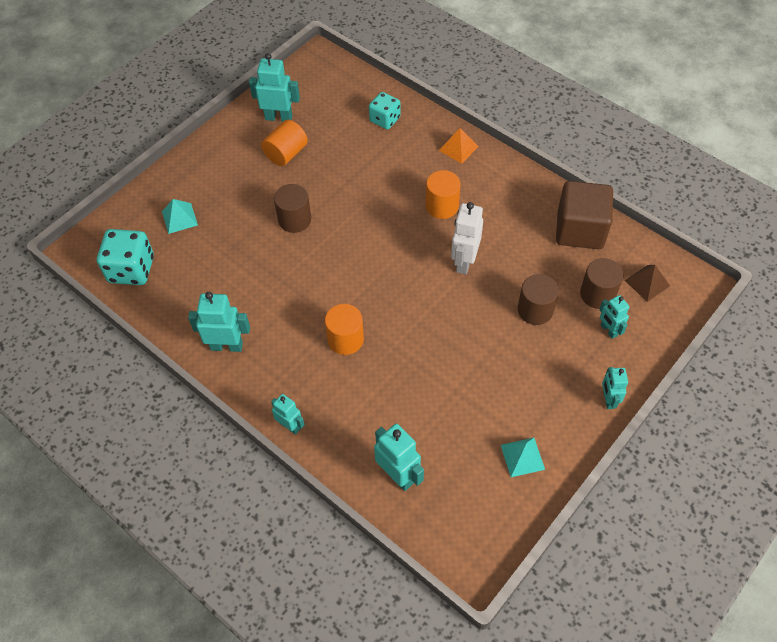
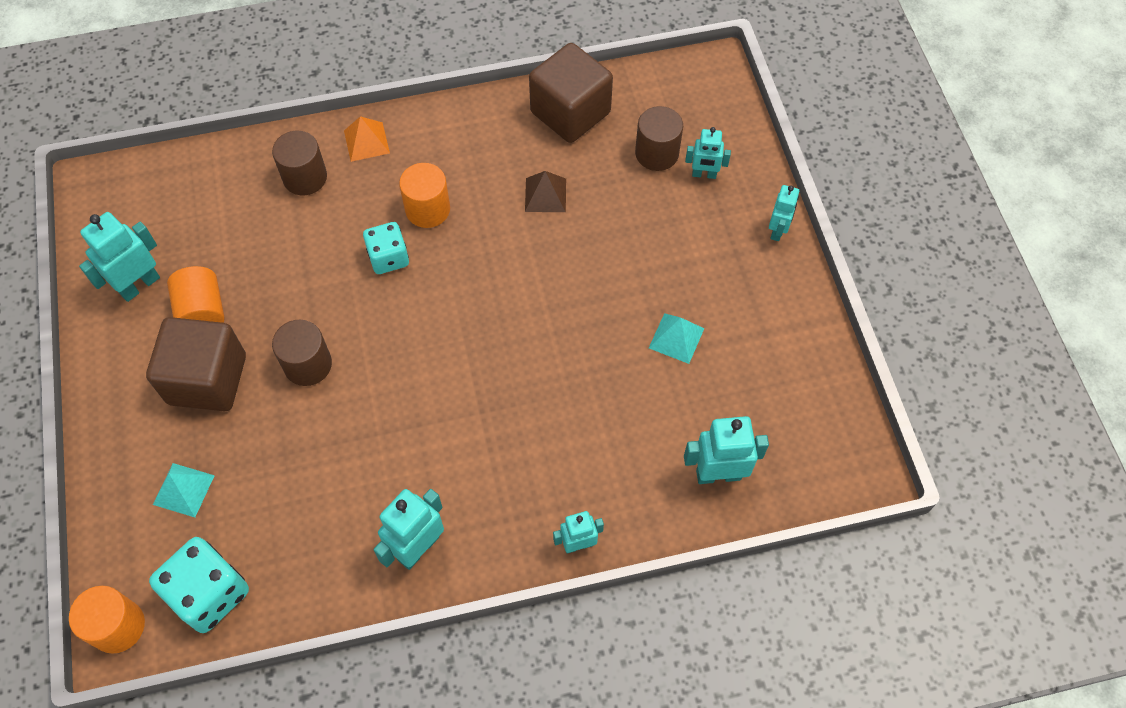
camera: 55 degrees left, 5 degrees up
orange cylinder [325,304,364,355] -> orange cylinder moved to [69,585,145,654]
turquoise dice [369,92,401,129] -> turquoise dice moved to [363,222,409,274]
white robot [451,202,483,274] -> none
turquoise pyramid [501,438,545,477] -> turquoise pyramid moved to [649,313,704,364]
brown cylinder [518,274,559,325] -> brown cylinder moved to [272,131,327,195]
turquoise robot [602,367,628,409] -> turquoise robot turned 105 degrees counterclockwise [769,185,799,241]
brown pyramid [625,265,670,302] -> brown pyramid moved to [525,171,566,212]
none -> brown cube [146,317,246,412]

